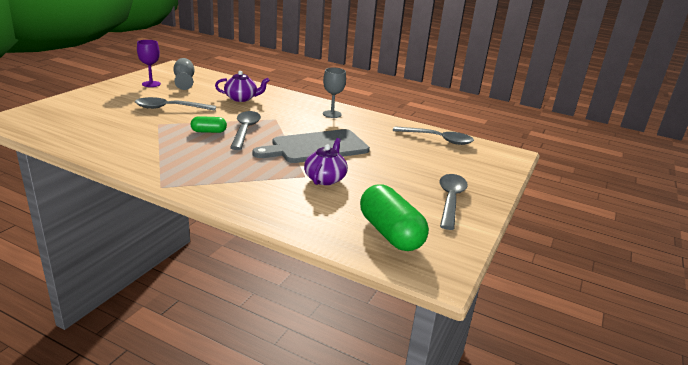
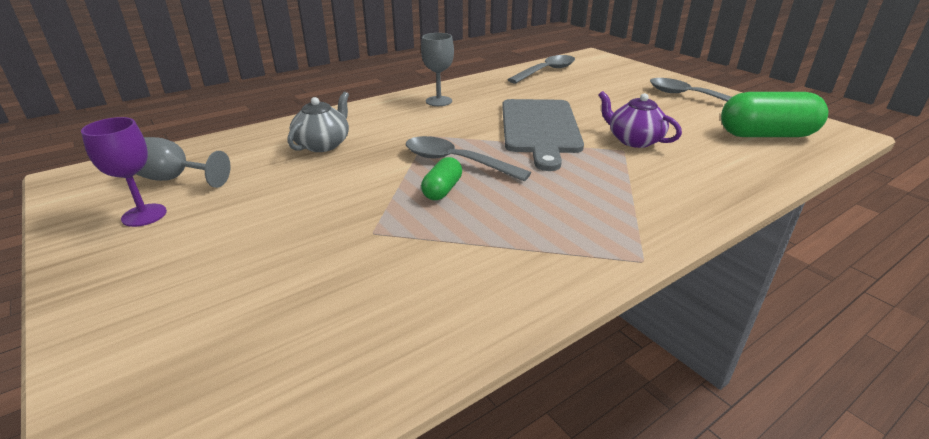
camera: 60 degrees left, 5 degrees up
grey spoon [135,97,216,111] -> none
purple teapot [215,71,270,102] -> grey teapot [288,92,349,152]

